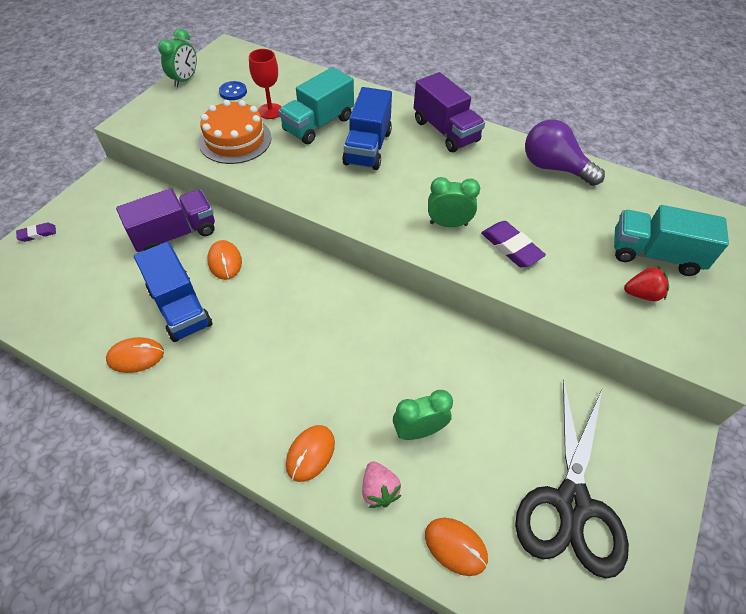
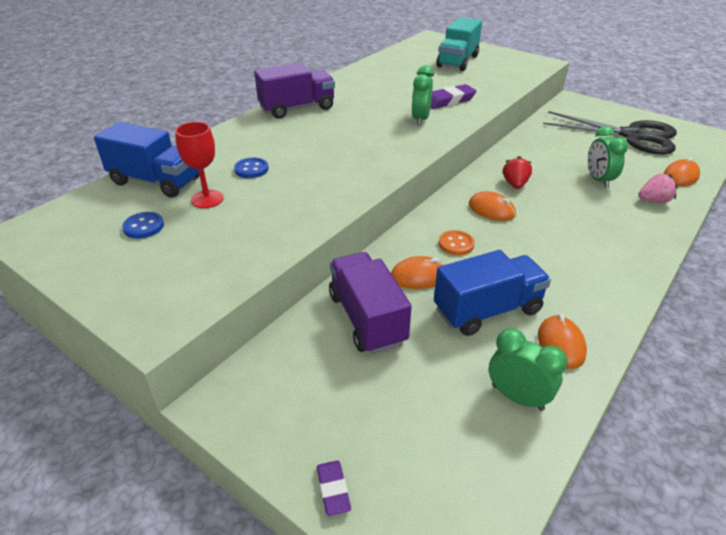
camera: 80 degrees left, 15 degrees down
green clock [158,29,197,87] -> green clock moved to [489,328,568,411]
orange cake [198,100,272,164] -> none
turquoise truck [278,67,354,144] -> blue button [234,158,269,178]
orange mouse [286,425,335,482] -> orange mouse moved to [469,191,516,221]
blue truck [342,87,392,170] -> blue truck moved to [94,122,199,198]
purple light bulb [525,119,605,186] -> none
red strawberry [624,267,669,301] -> red strawberry moved to [503,156,532,189]
none -> orange button [439,230,475,255]

